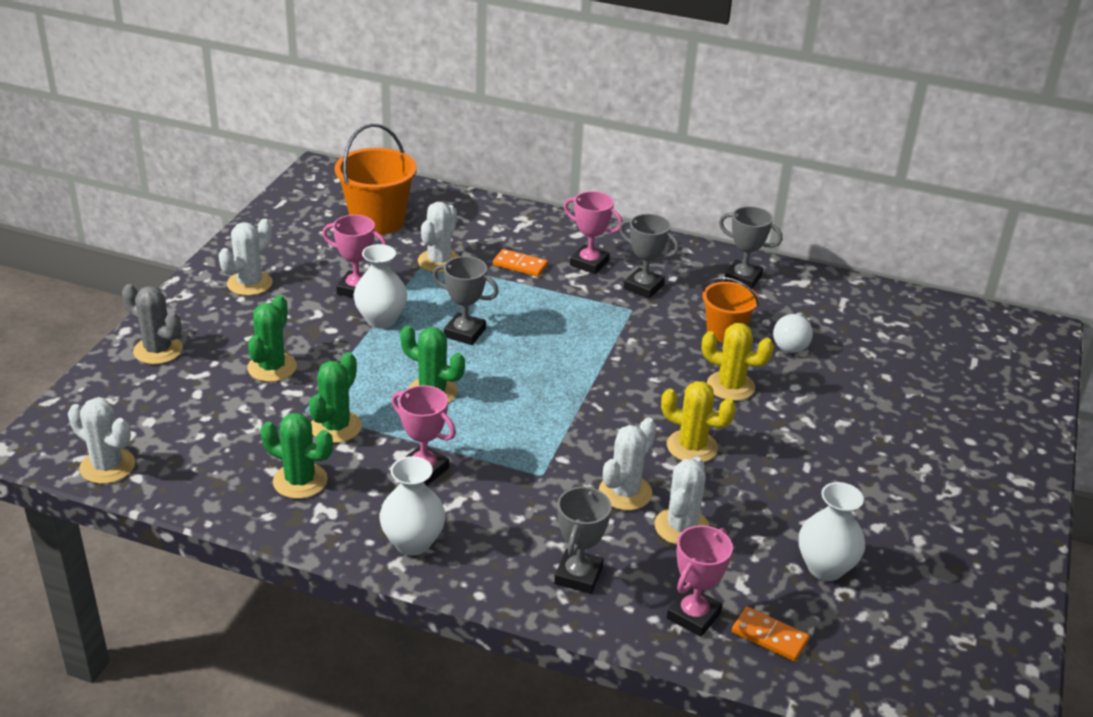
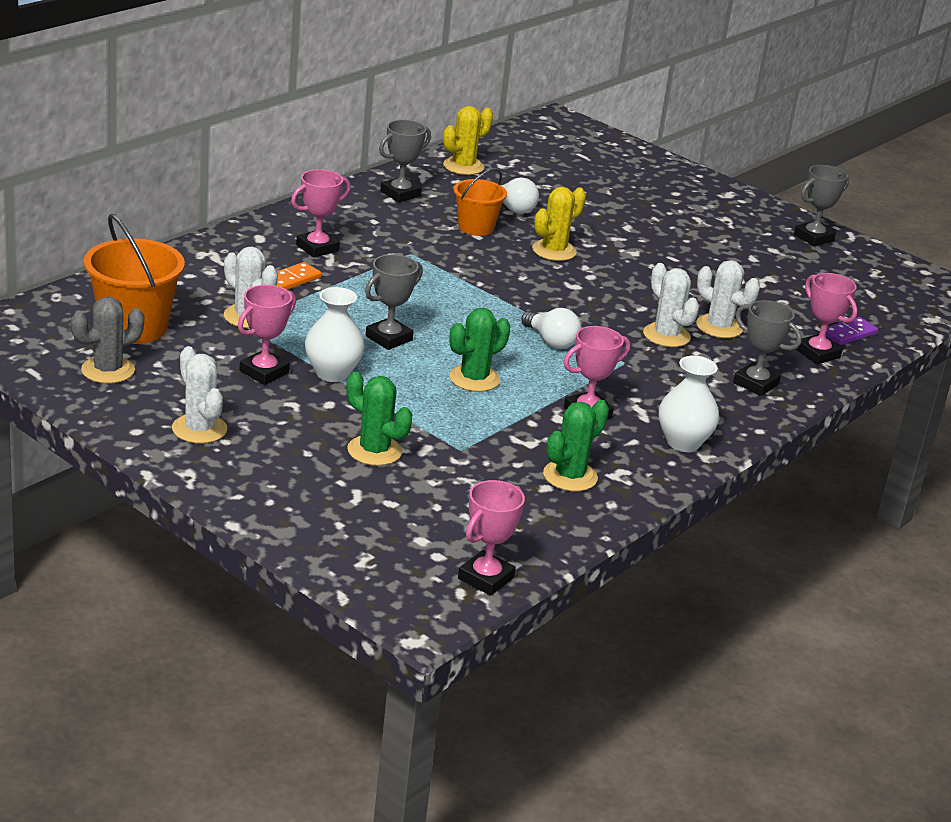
camera: 70 degrees left, 5 degrees down
white cactus [68,398,135,484] -> pink trophy [458,480,525,596]
grey cactus [122,284,183,364] -> grey cactus moved to [71,297,144,384]
green cactus [309,352,362,443] -> none
grey trophy [619,214,679,298] -> grey trophy moved to [794,165,849,246]
yellow cactus [661,381,736,462] -> yellow cactus moved to [443,106,493,175]
orange domino [732,607,809,661] -> purple domino [826,317,878,345]
white vase [799,482,865,581] -> none
none -> white light bulb [521,308,581,349]

